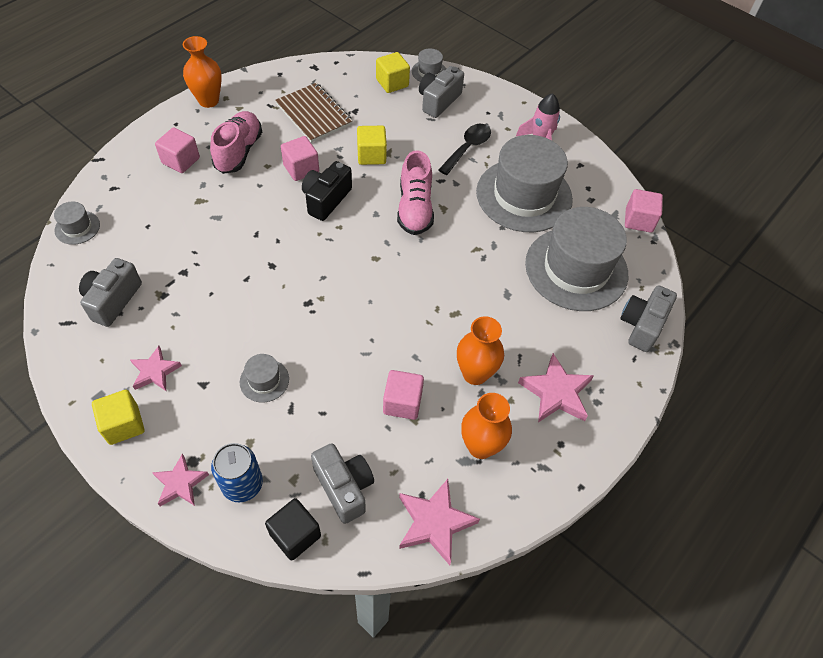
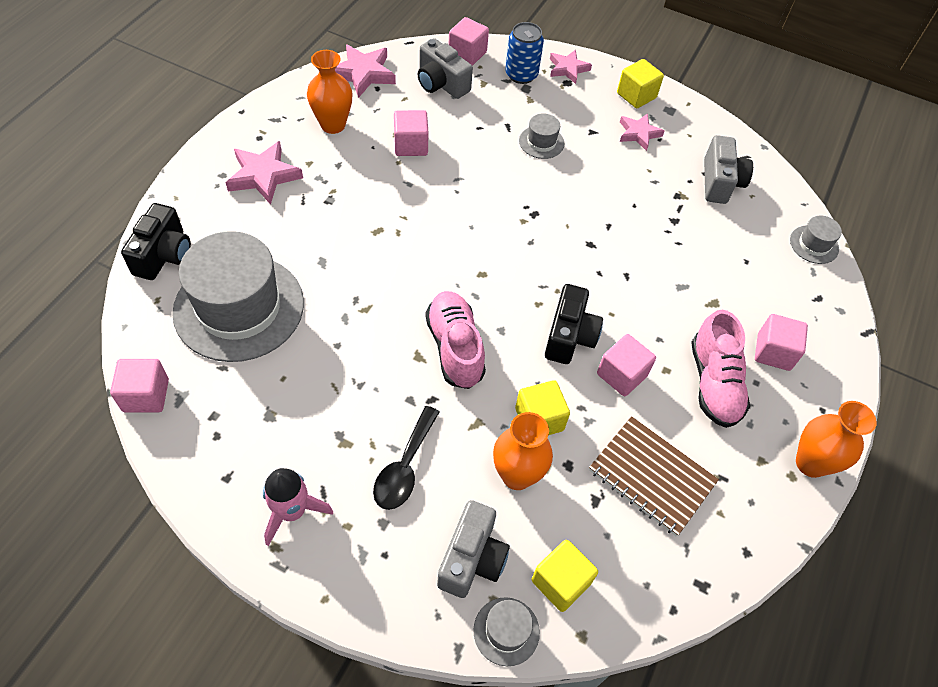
camera: 165 degrees right, 0 degrees up
black cube [265,498,321,561] -> pink cube [449,17,489,66]
orange vase [457,316,504,385] -> orange vase moved to [493,412,553,490]
grey hat [476,135,573,232] -> none
grey camera [620,285,677,352] -> black camera [121,203,191,280]

